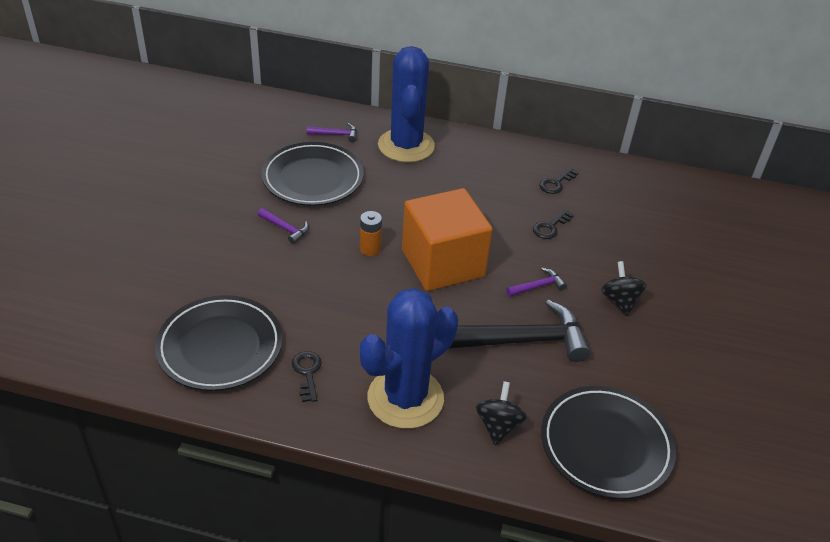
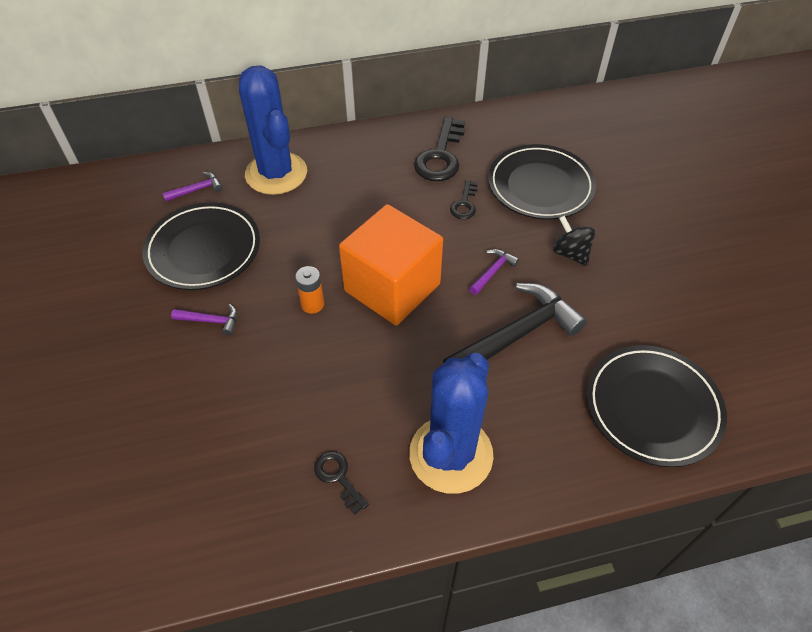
camera: 25 degrees left, 10 degrees up
black plate [155,295,283,391] -> black plate moved to [488,144,596,220]
black spinning top [476,381,527,445] -> none
black key [539,168,579,194] -> black key [414,117,465,181], size x1.85

